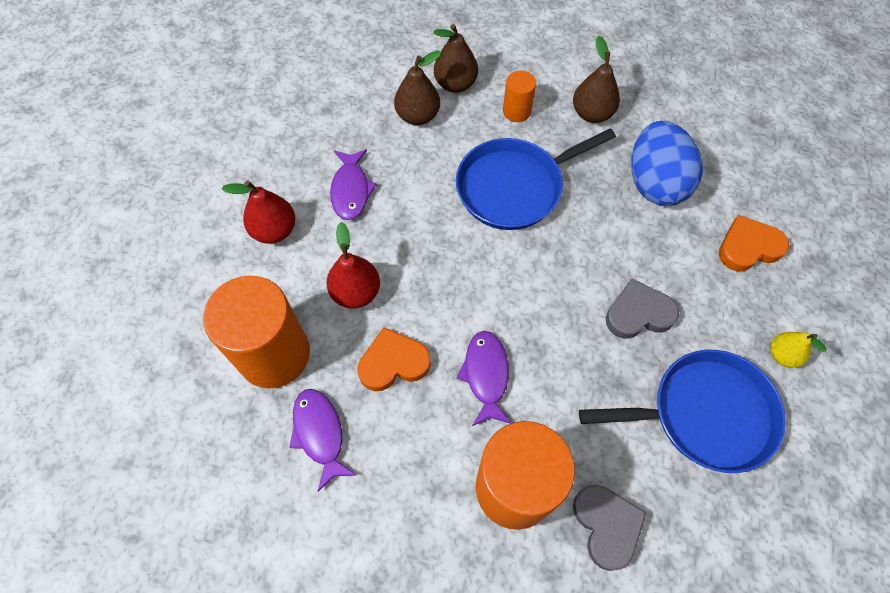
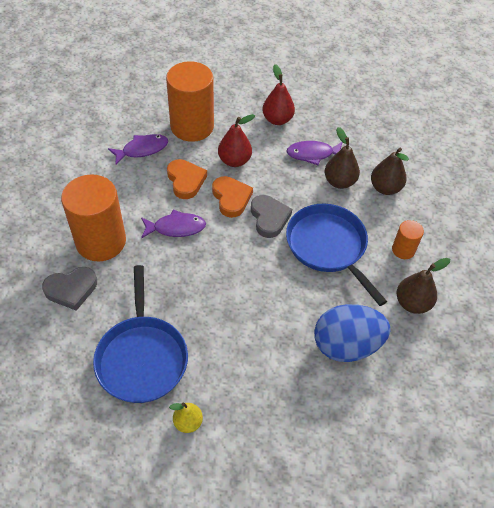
camera: 85 degrees right, 10 degrees down
brown pear [434,24,478,93] -> brown pear moved to [325,127,360,189]
grey heart [606,278,679,339] -> grey heart moved to [251,195,292,238]
orange heart [719,215,789,272] -> orange heart moved to [212,176,253,218]

